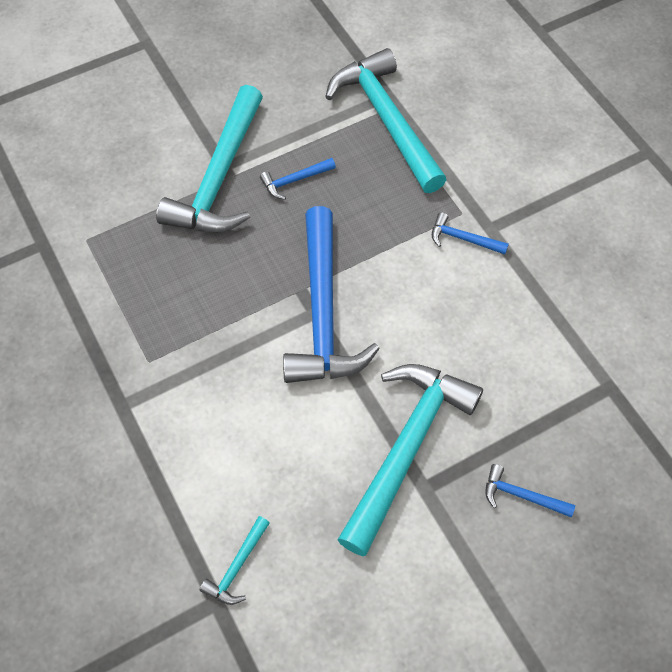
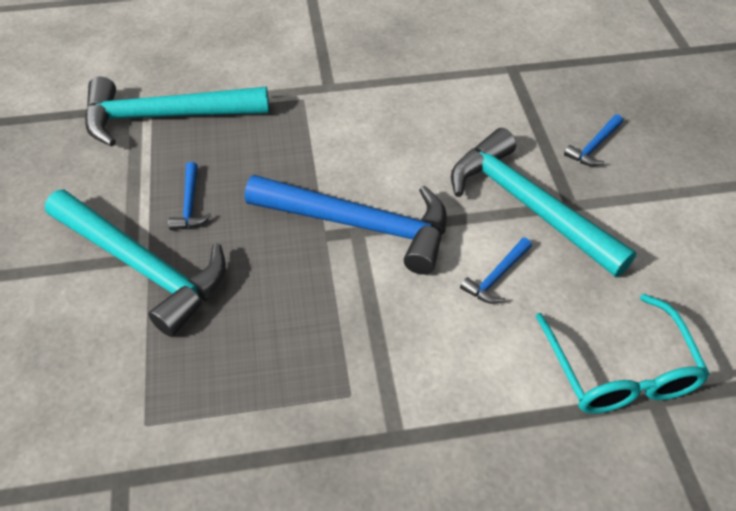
camera: 70 degrees left, 10 degrees down
turquoise hammer [200,516,270,605] -> turquoise glasses [536,294,710,414]
blue hammer [432,212,509,255] -> blue hammer moved to [460,238,532,304]

